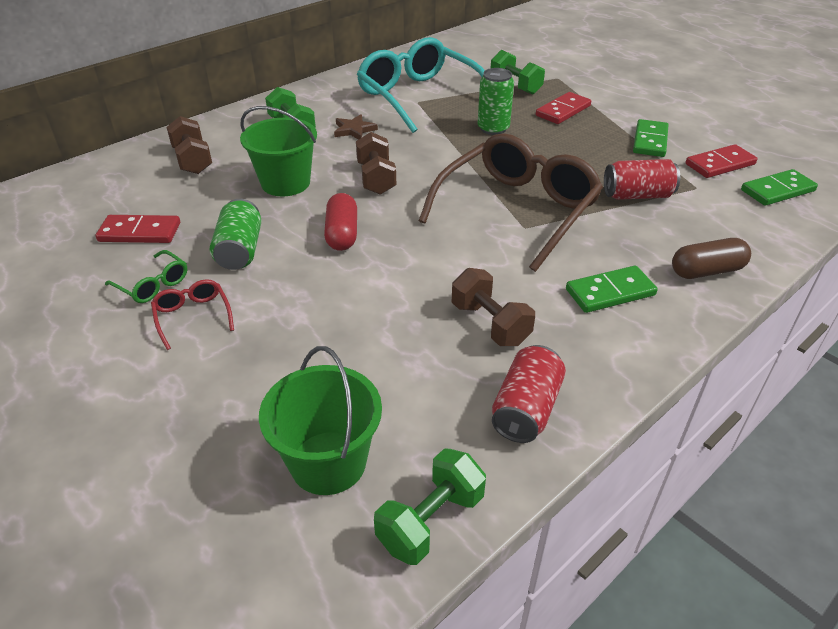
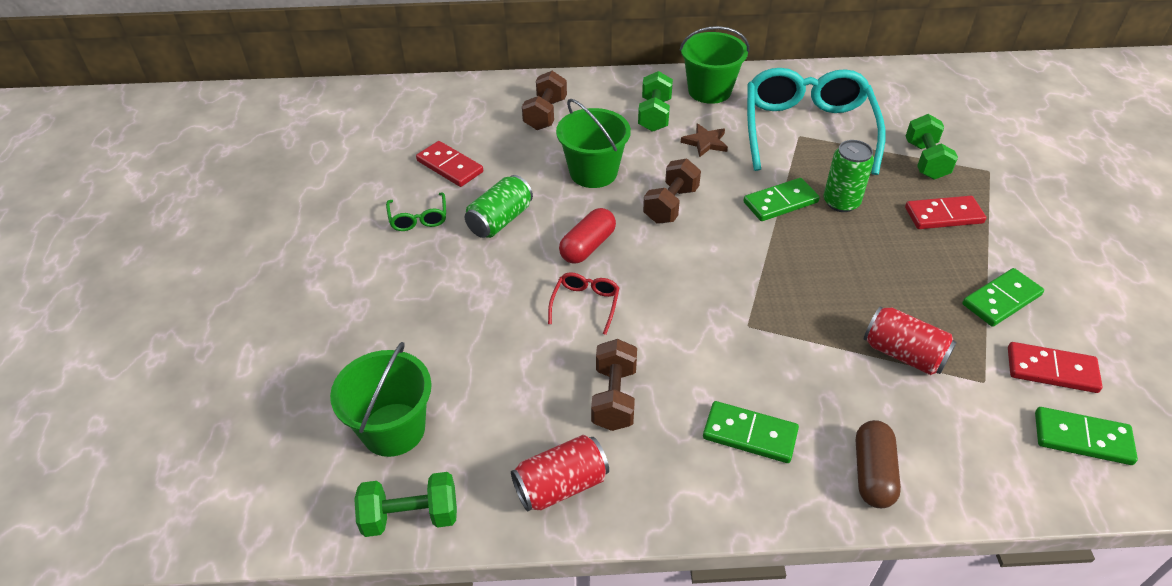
camera: 40 degrees right, 5 degrees up
red glasses [151,279,234,350] -> red glasses moved to [548,272,619,335]
brown glasses [419,133,603,272] -> none
brown capsule [672,238,751,279] -> brown capsule turned 75 degrees clockwise [856,420,901,508]
none -> green bucket [680,26,749,104]
none -> green domino [743,178,820,221]

